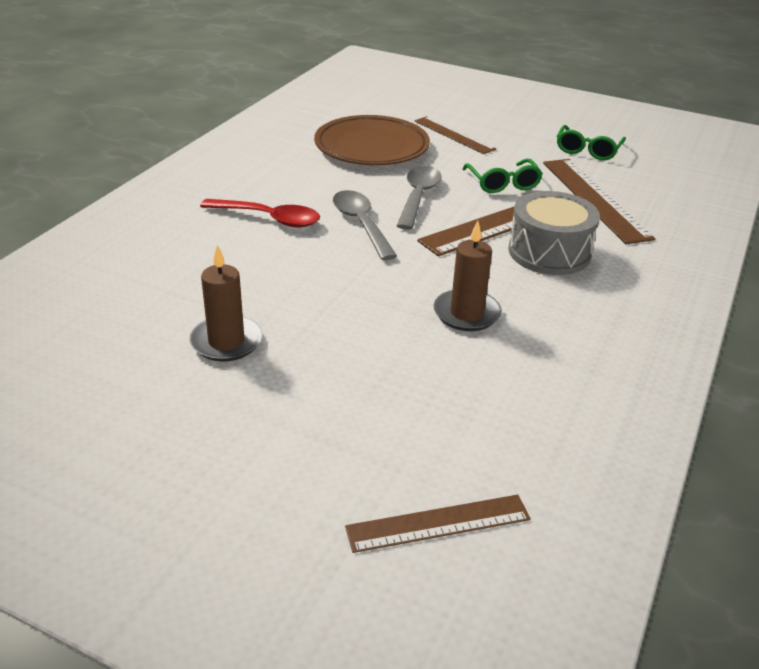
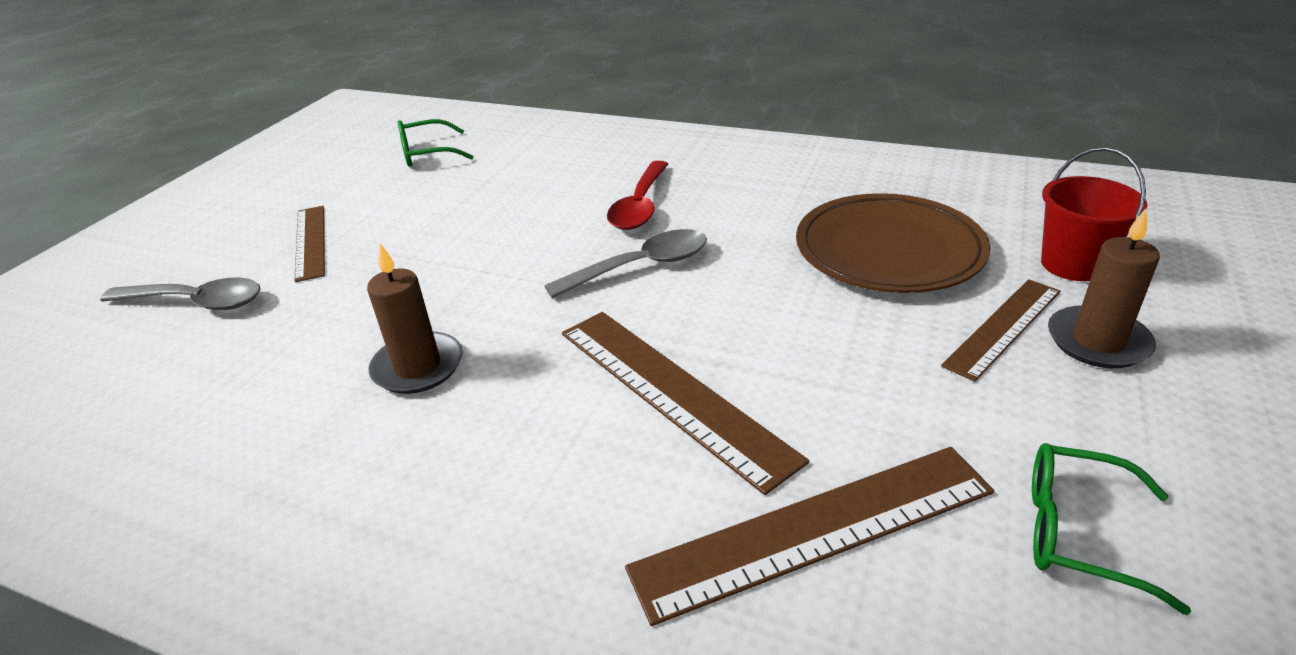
camera: 90 degrees right, 0 degrees up
brown candle [189,245,262,362] -> brown candle moved to [1048,208,1160,368]
brown ruler [345,495,530,553] -> brown ruler moved to [295,206,325,282]
grey spoon [397,166,441,230] -> grey spoon moved to [100,277,260,310]
green glasses [463,159,543,193] -> green glasses moved to [398,119,474,167]
grey drum [508,191,600,275] -> none
none -> red bucket [1041,147,1148,281]

